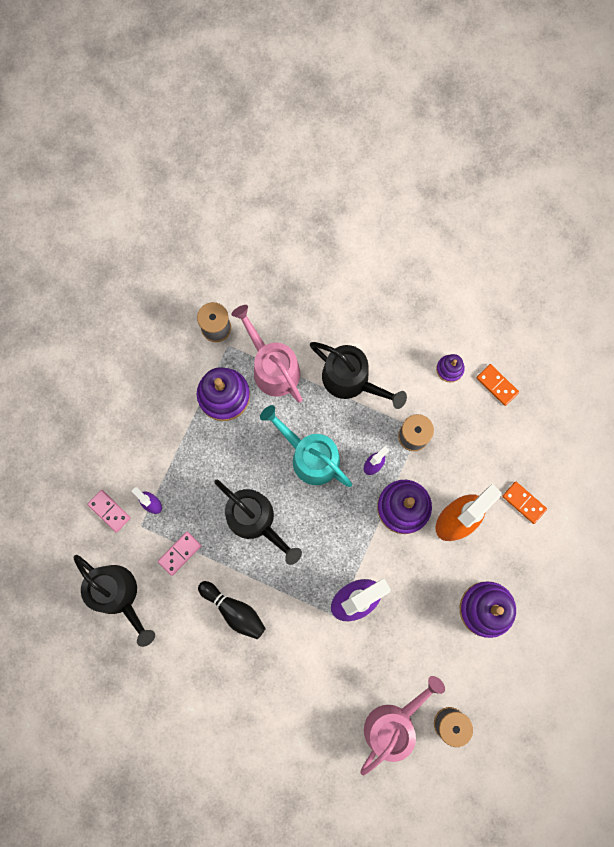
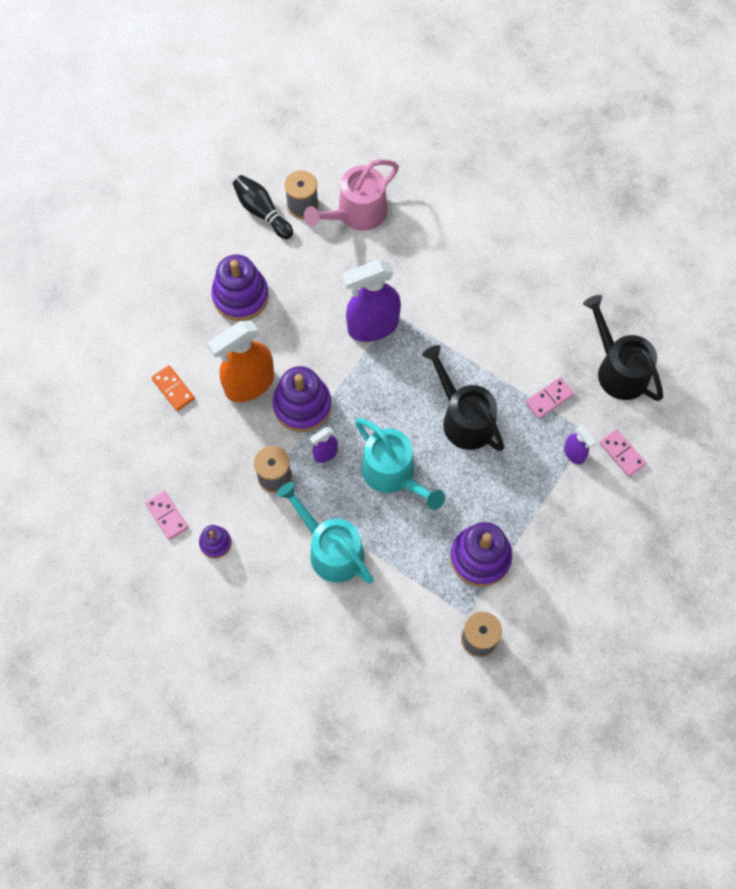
camera: 170 degrees left, 10 degrees down
black bowling pin [198,581,266,639] -> black bowling pin moved to [233,175,293,239]
pink watering can [231,305,303,403] -> none
black watering can [310,342,407,409] -> turquoise watering can [277,482,374,584]
orange domino [476,364,519,406] -> pink domino [145,491,189,540]

